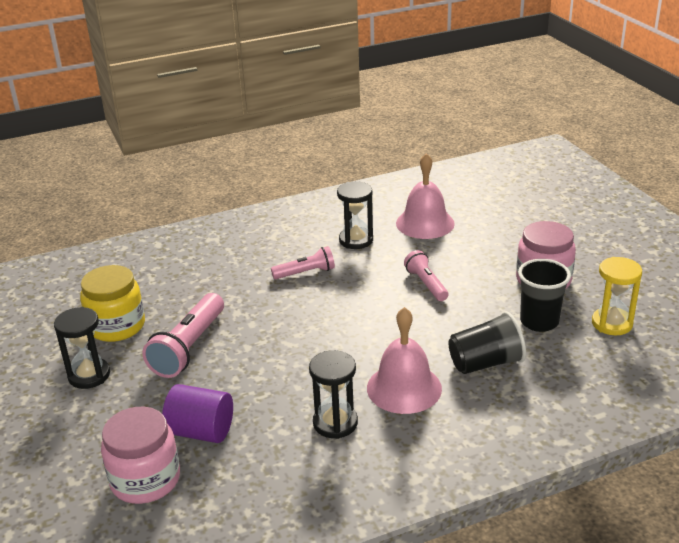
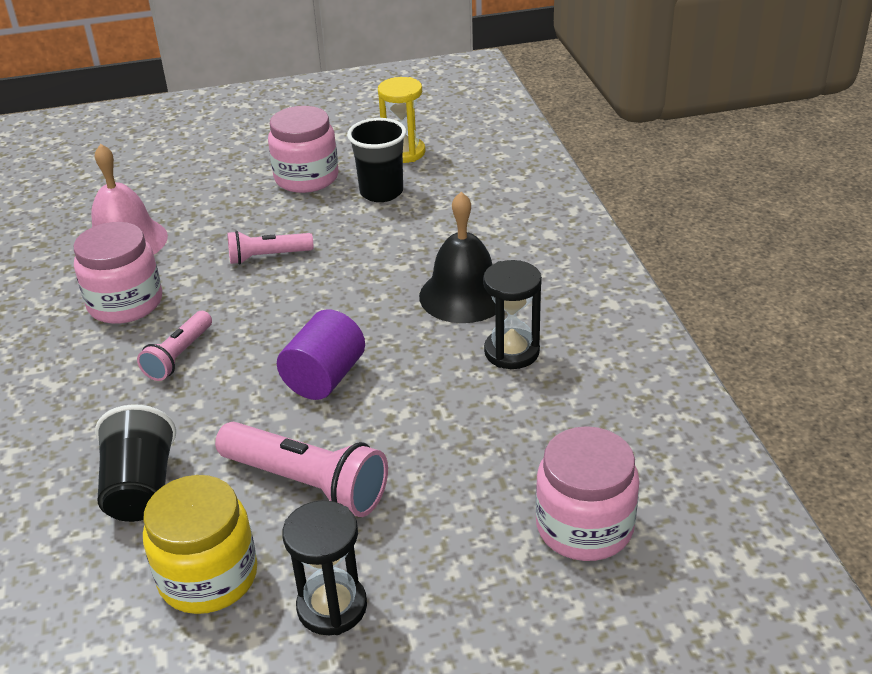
camera: 80 degrees left, 5 degrees up
purple cylinder [162,384,233,443] -> purple cylinder moved to [277,309,365,400]
pink flashlight [271,246,335,279] -> pink flashlight turned 150 degrees counterclockwise [137,311,212,381]
black hourglass [337,181,373,249] -> pink jar [74,222,162,324]
pink bell [367,307,442,414] -> black bell [419,192,495,323]
black cup [448,311,526,374] -> black cup moved to [95,404,176,522]

